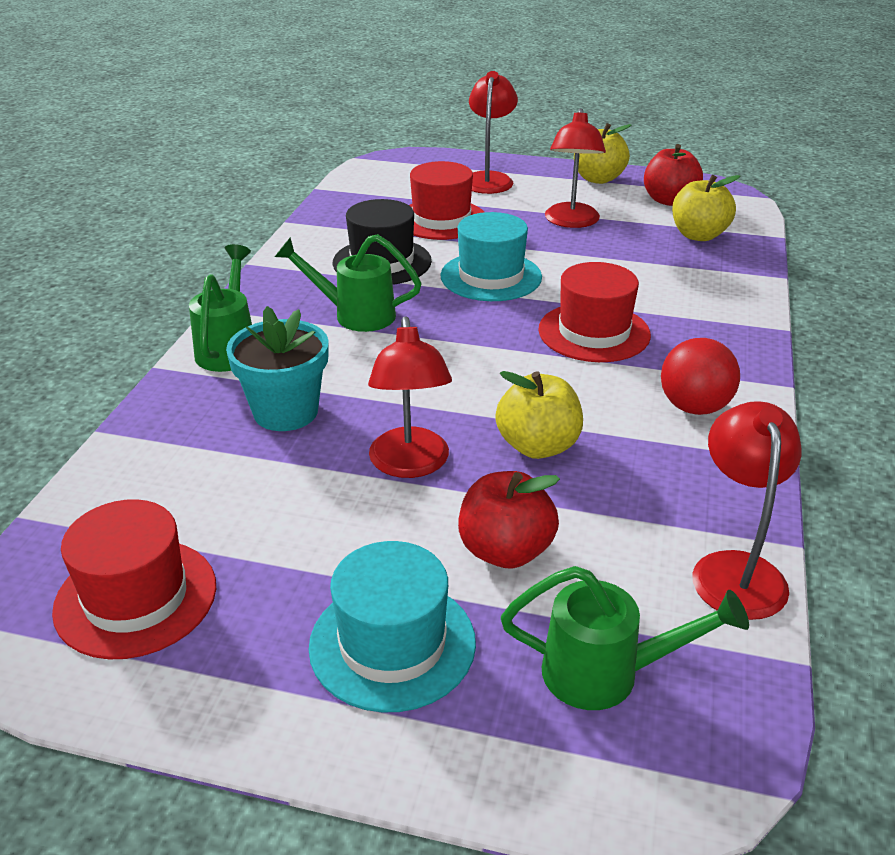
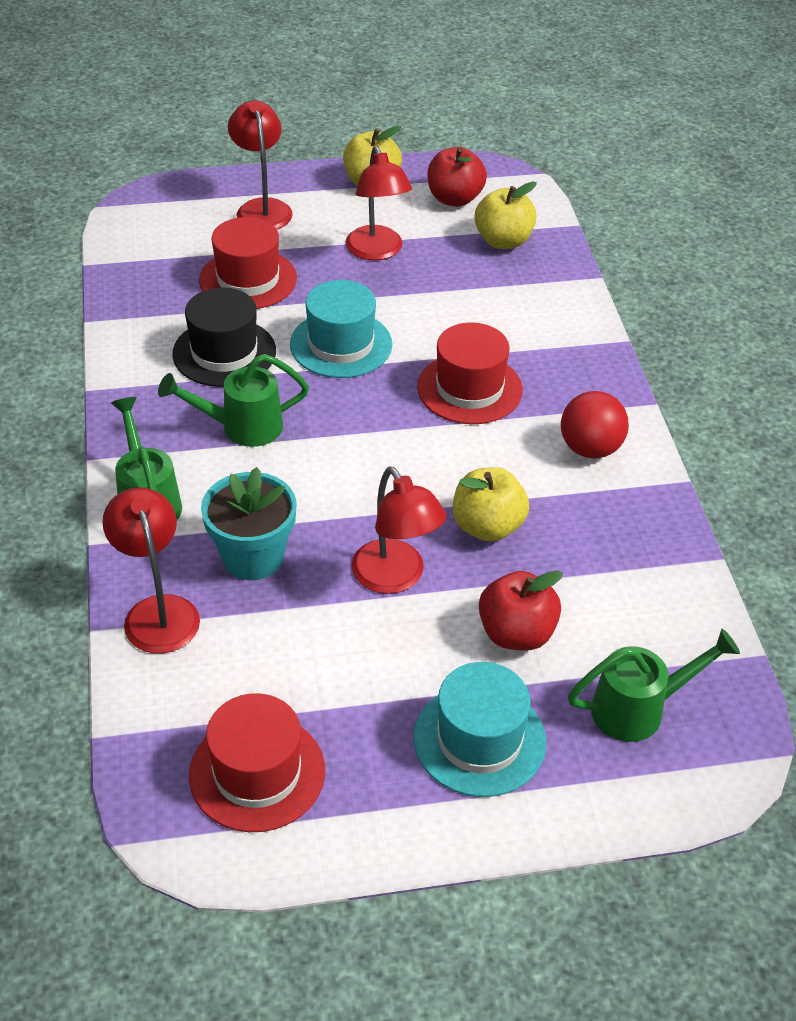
camera: 25 degrees left, 10 degrees up
red lamp [692,401,802,620] -> red lamp moved to [102,487,200,654]

